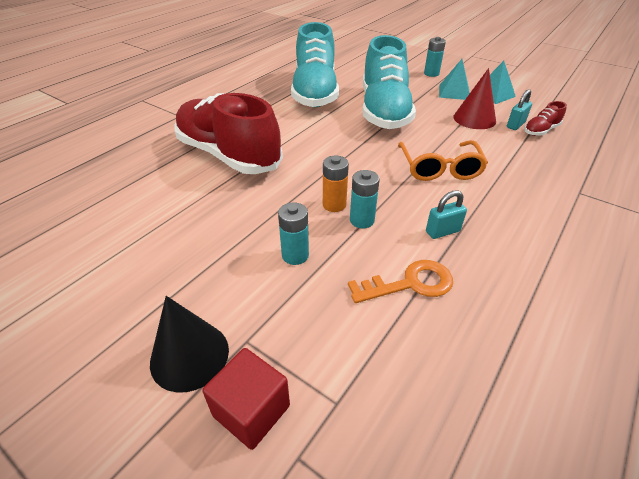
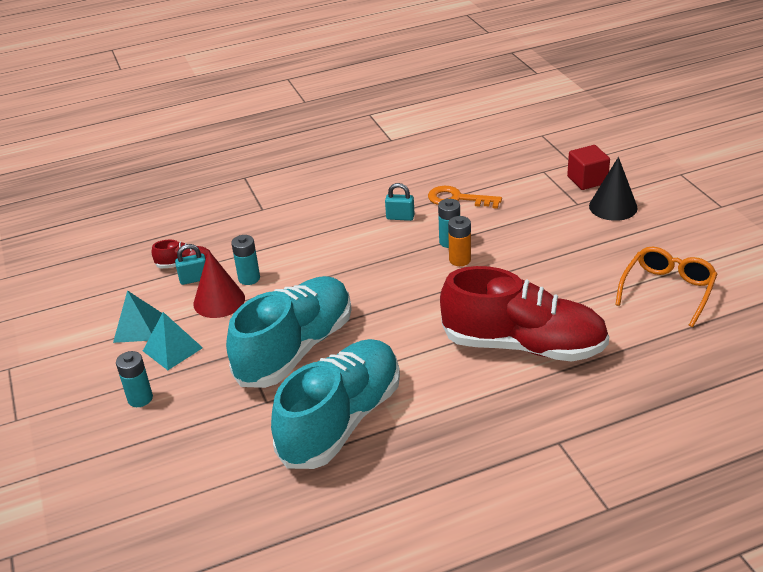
camera: 145 degrees left, 5 degrees down
red shoe [174,93,283,174] -> red shoe turned 60 degrees counterclockwise [440,266,609,362]
turquoise battery [278,202,309,265] -> turquoise battery moved to [231,235,260,285]
orange glasses [398,140,488,181] -> orange glasses moved to [615,247,717,327]

